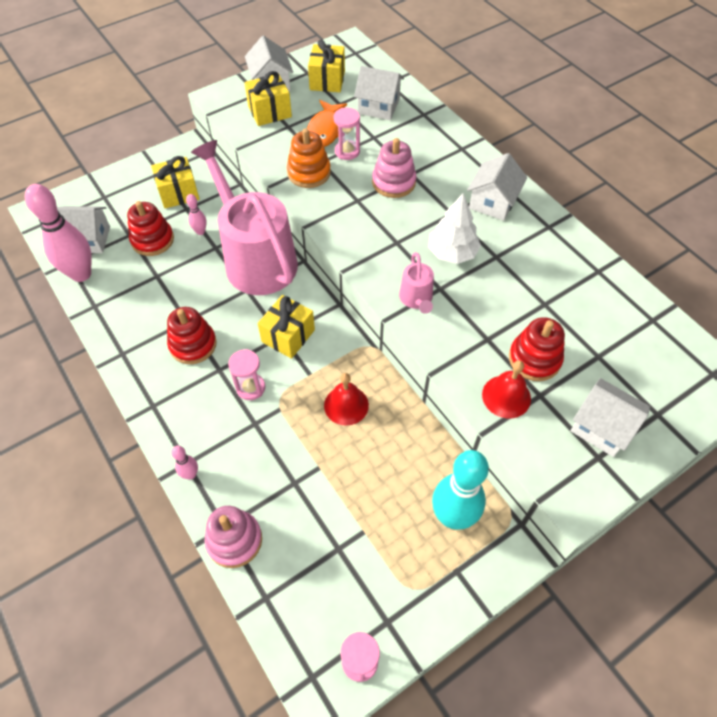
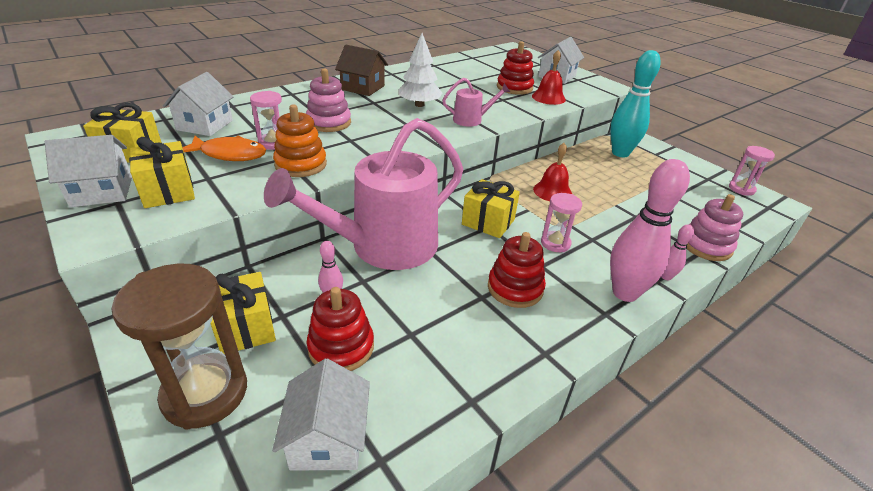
camera: 95 degrees left, 20 degrees down
pink bowling pin [25,184,92,282] -> pink bowling pin moved to [610,159,690,302]
white house [467,153,527,221] -> brown house [335,45,388,96]
none -> brown hourglass [112,264,247,430]

